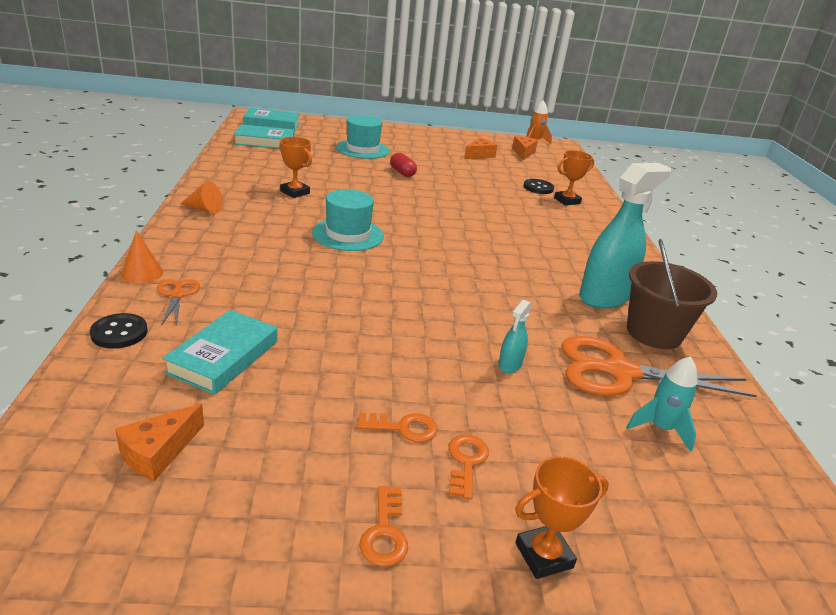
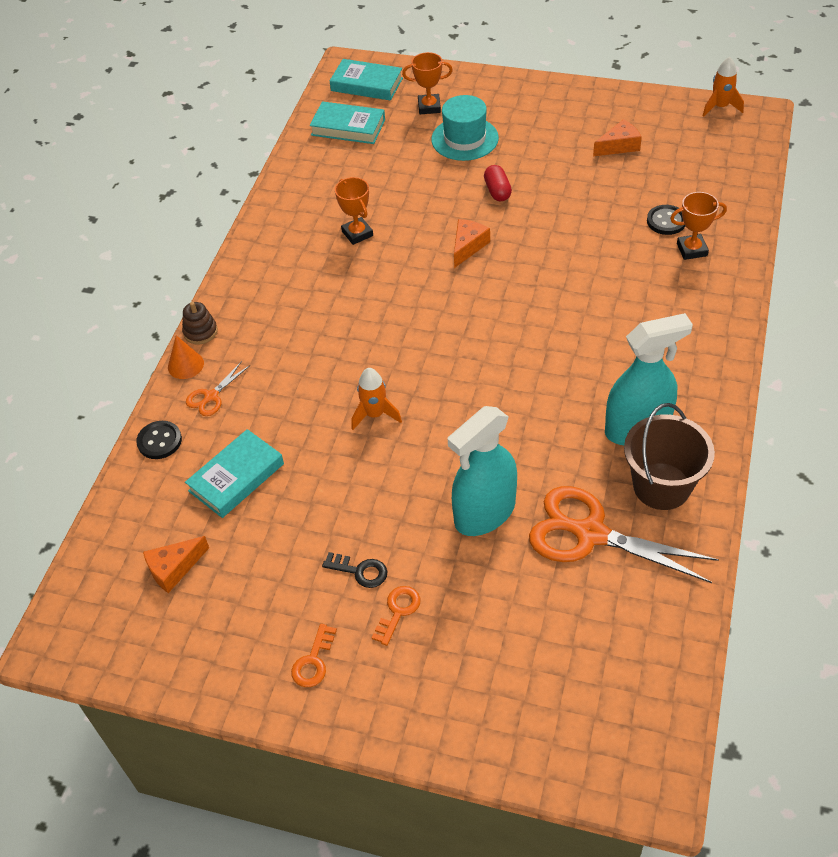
camera: 25 degrees right, 20 degrees up
orange scissors [157,279,200,326] -> orange scissors turned 150 degrees counterclockwise [186,361,250,416]
orange cone [180,181,223,214] -> none
turquoise hat [312,189,384,251] -> none
orange key [357,412,438,442] -> black key [322,552,387,588]
turquoise spray bottle [498,300,532,373] -> turquoise spray bottle [448,406,517,536], size x2.26
orange cheese [512,136,538,160] -> orange cheese moved to [454,219,490,268]
orange trophy [515,456,609,579] -> orange trophy moved to [402,52,453,114]
turquoise rocket [626,356,697,452] -> none
none -> brown stacking toy [182,302,218,345]
none -> orange rocket [351,368,402,430]

